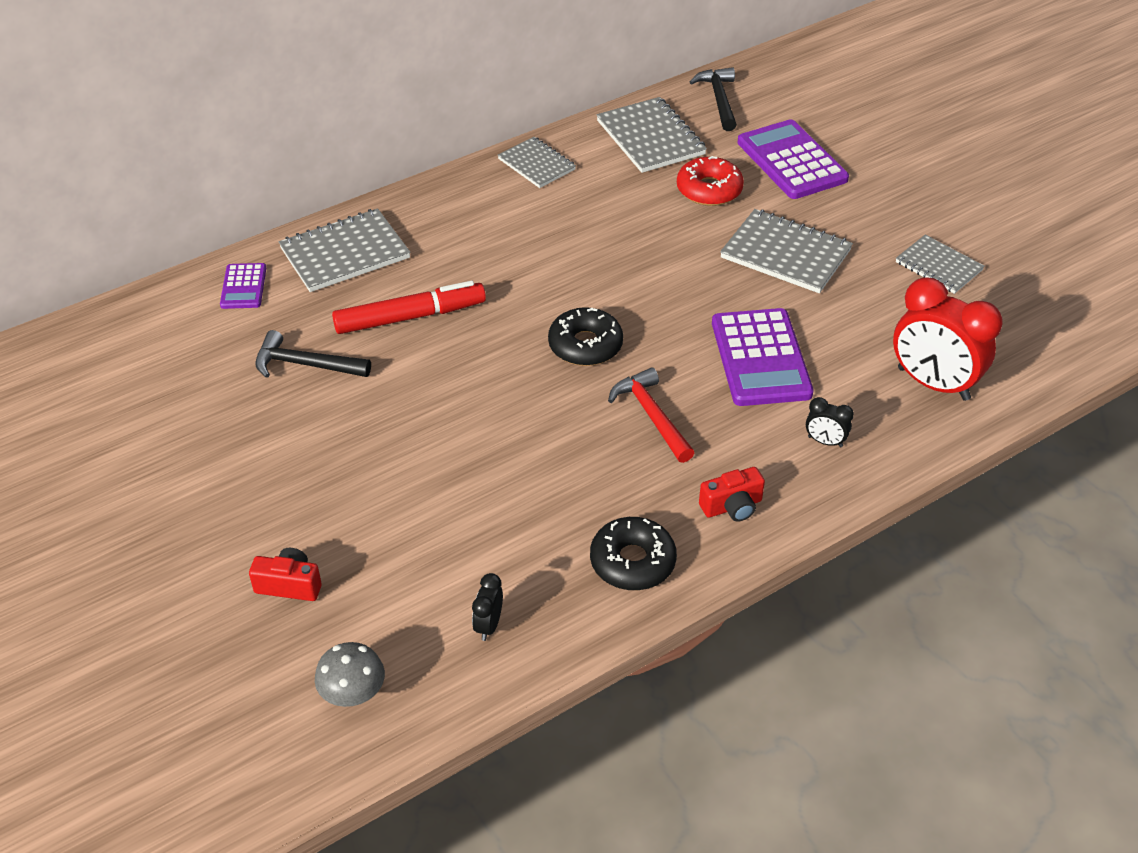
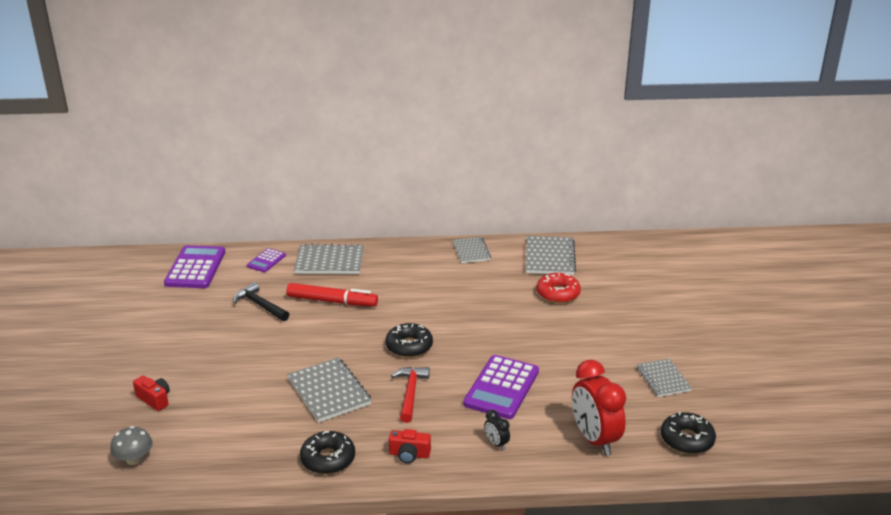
camera: 30 degrees right, 15 degrees down
black clock [472,573,503,641] -> none
black hammer [690,67,737,131] -> none
grey notebook [720,209,853,293] -> grey notebook moved to [287,357,371,423]
purple calculator [737,119,849,199] -> purple calculator moved to [164,245,225,288]
none -> black donut [661,412,716,454]

